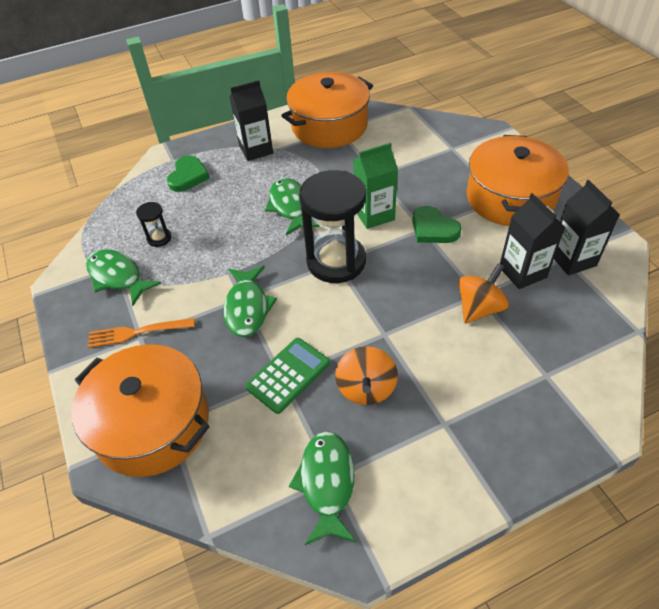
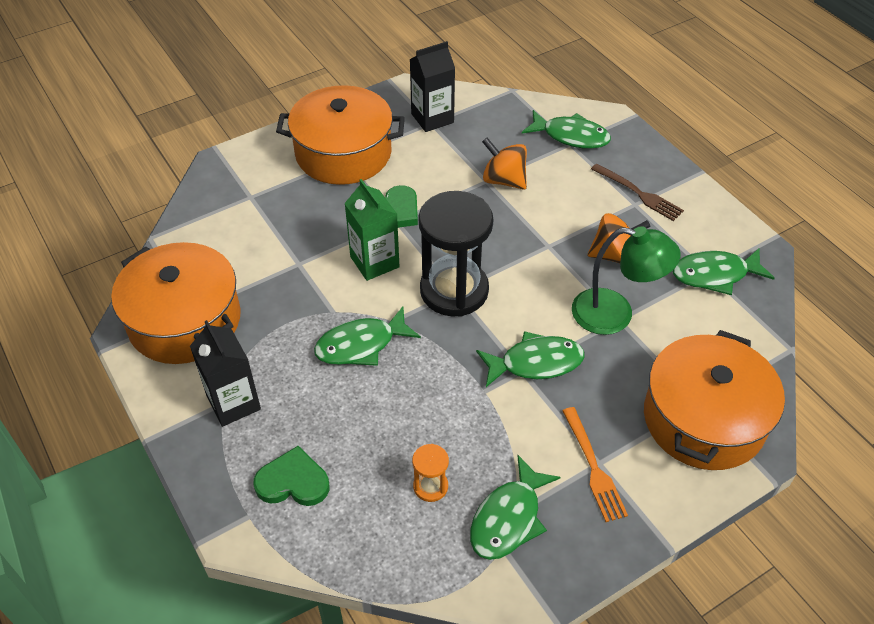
camera: 100 degrees left, 0 degrees up
black hourglass [136,202,172,247] -> orange hourglass [412,444,449,502]
green calculator [245,338,330,414] -> green lamp [572,226,681,335]
black carton [500,193,565,289] -> none
none -> green fish [522,110,611,149]
none -> brown fork [591,164,684,221]

